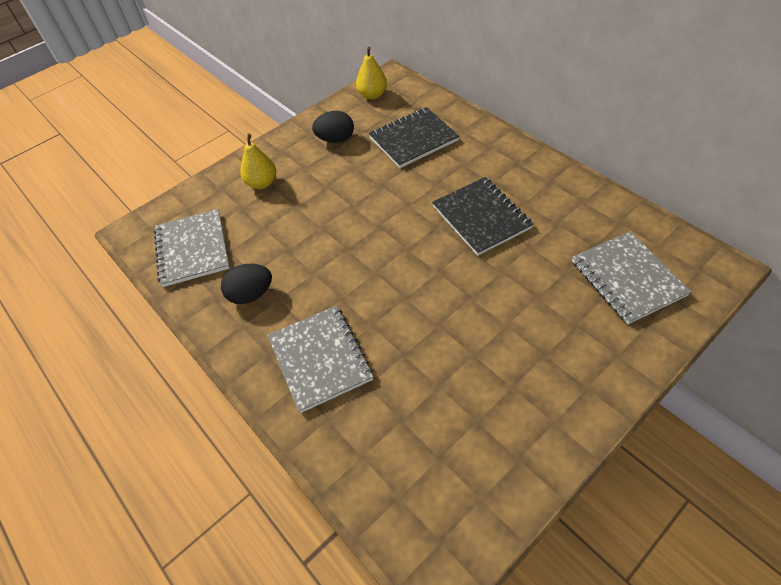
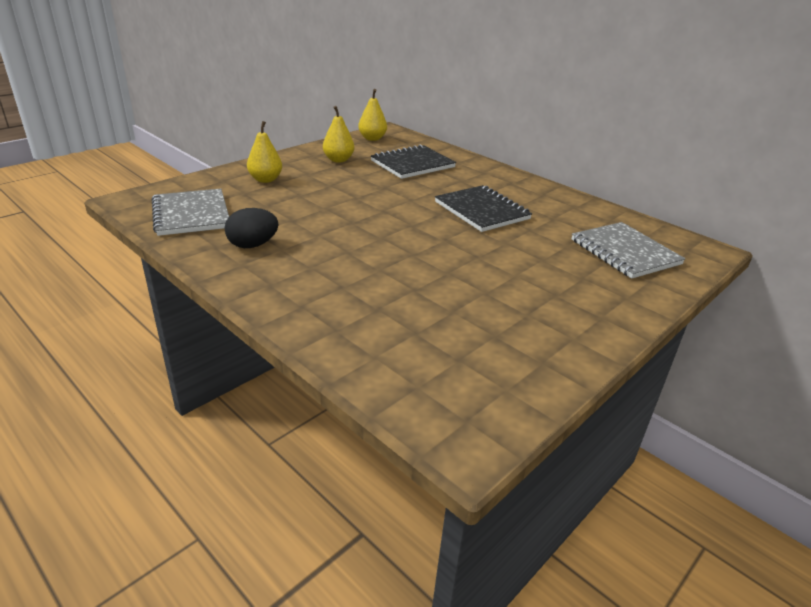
camera: 10 degrees left, 20 degrees down
grey notebook [267,306,373,413] -> none
black egg [312,111,354,143] -> yellow pear [323,106,354,163]

